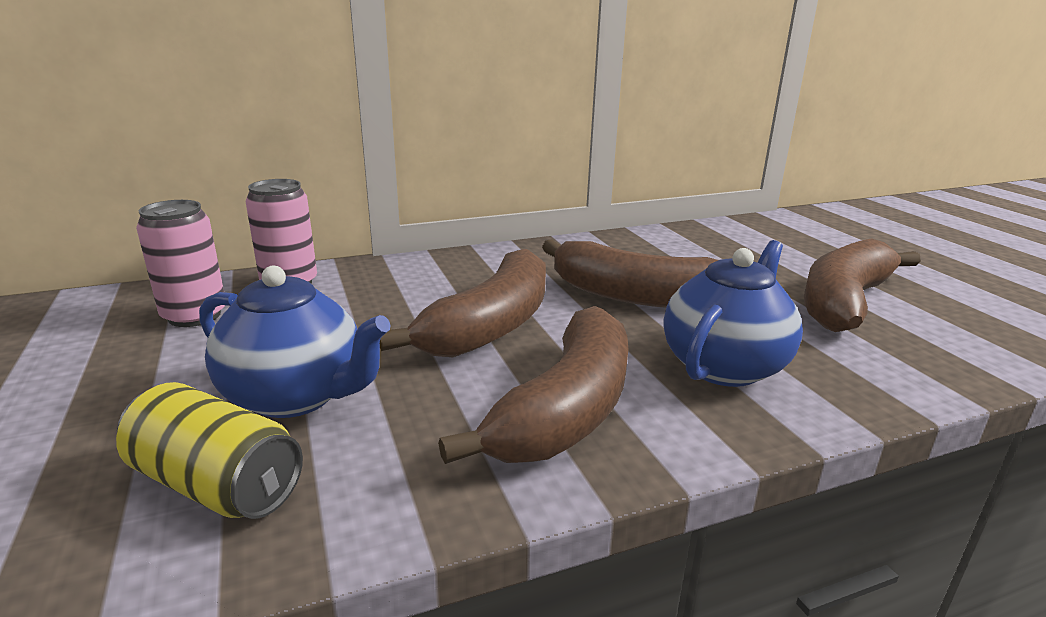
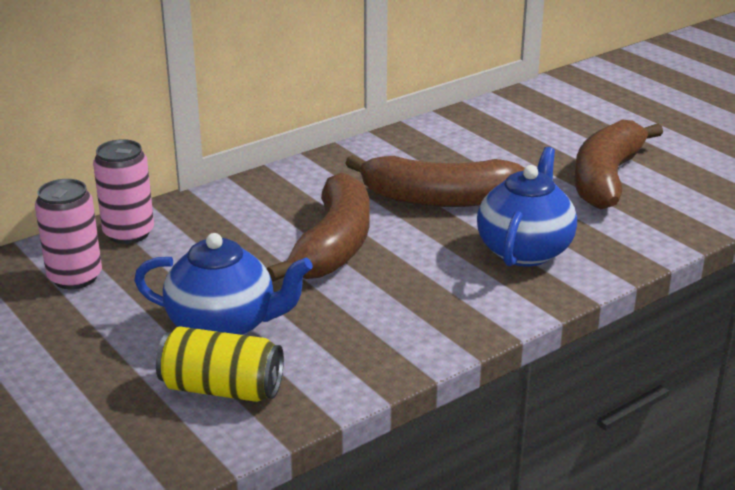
camera: 15 degrees left, 5 degrees up
brown banana [438,306,628,464] -> none

